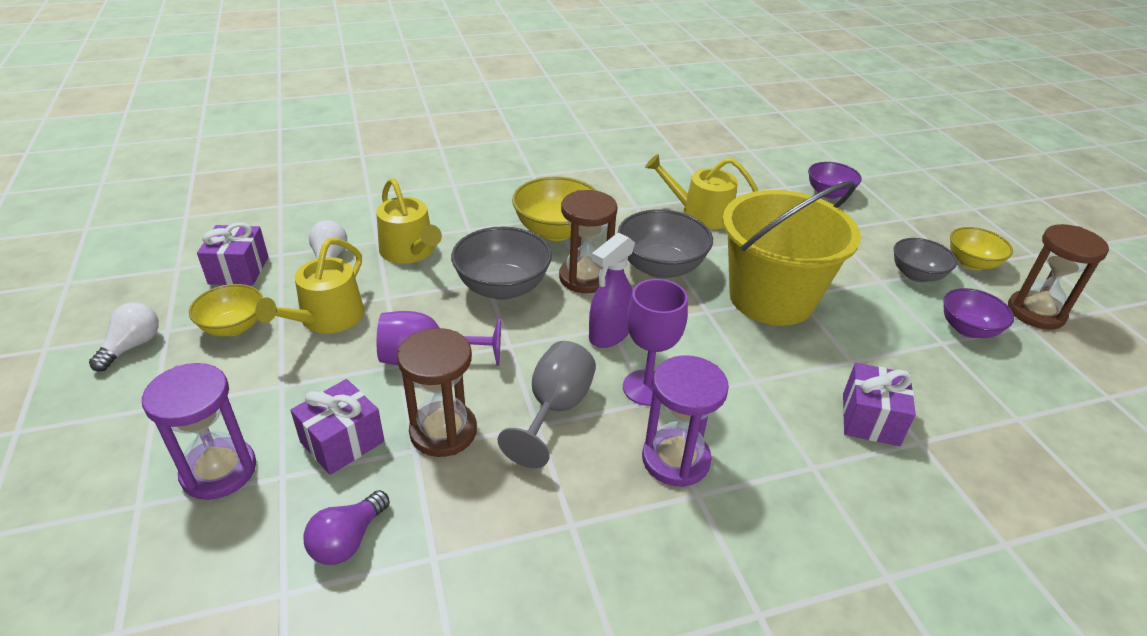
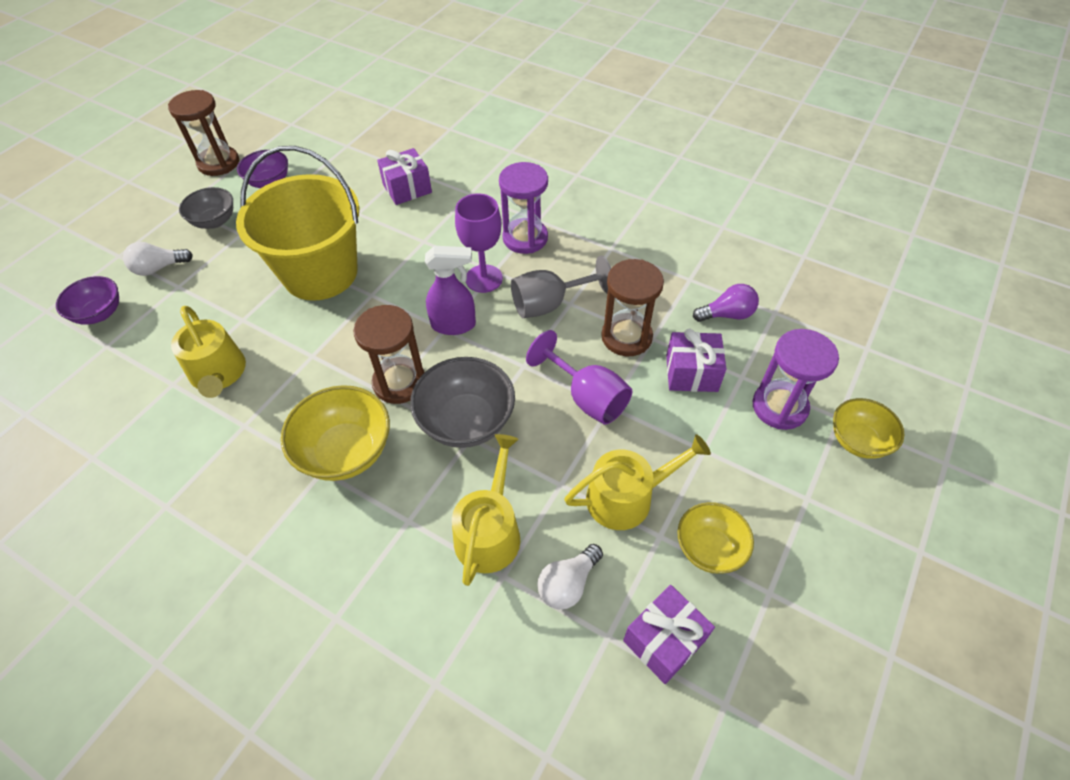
camera: 130 degrees left, 15 degrees up
white light bulb [89,302,159,372] -> white light bulb moved to [123,242,193,276]
grey bowl [618,209,713,279] -> none
yellow bowl [950,227,1013,270] -> yellow bowl moved to [833,398,904,459]

